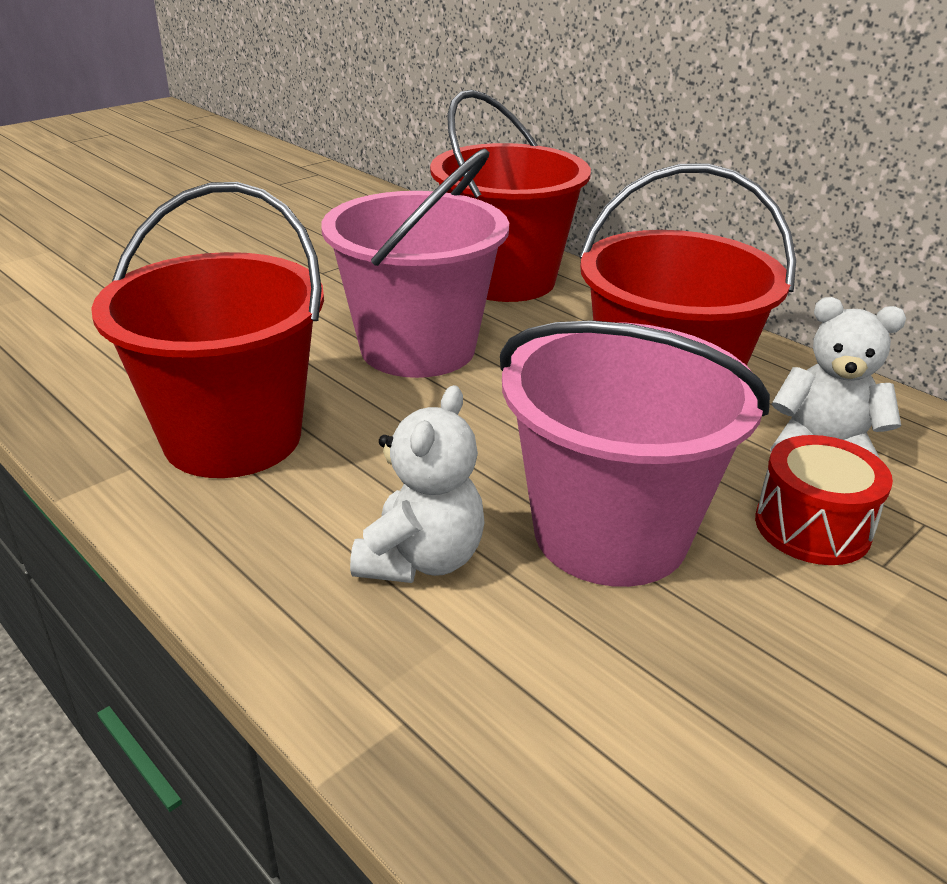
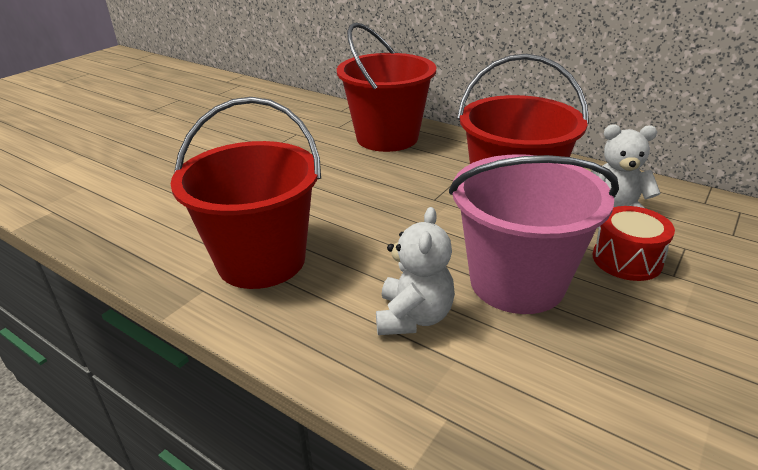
camera: 10 degrees left, 0 degrees up
pink bucket [321,149,509,378] -> none

